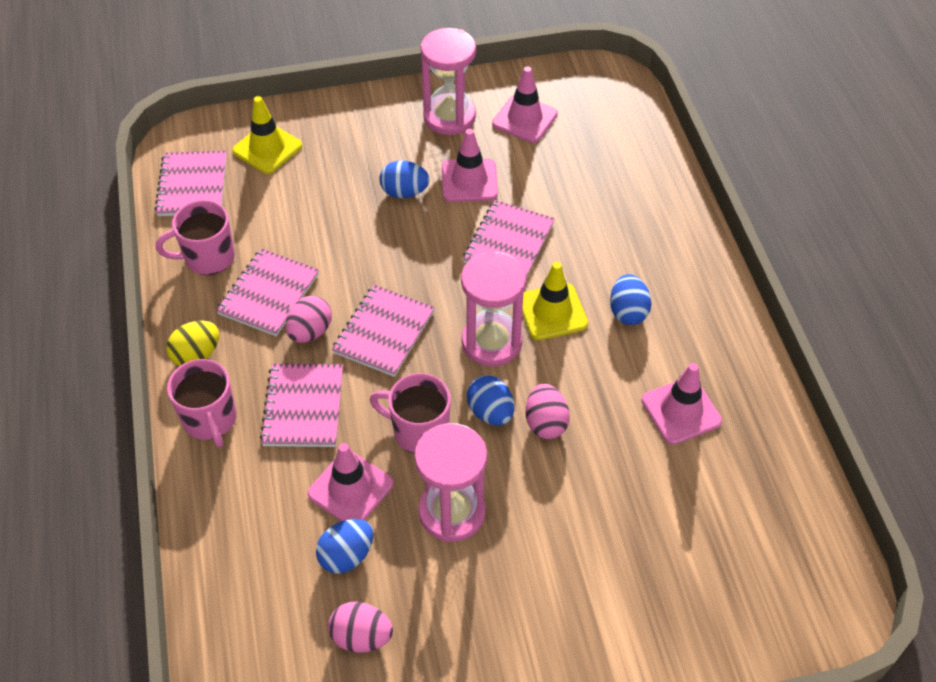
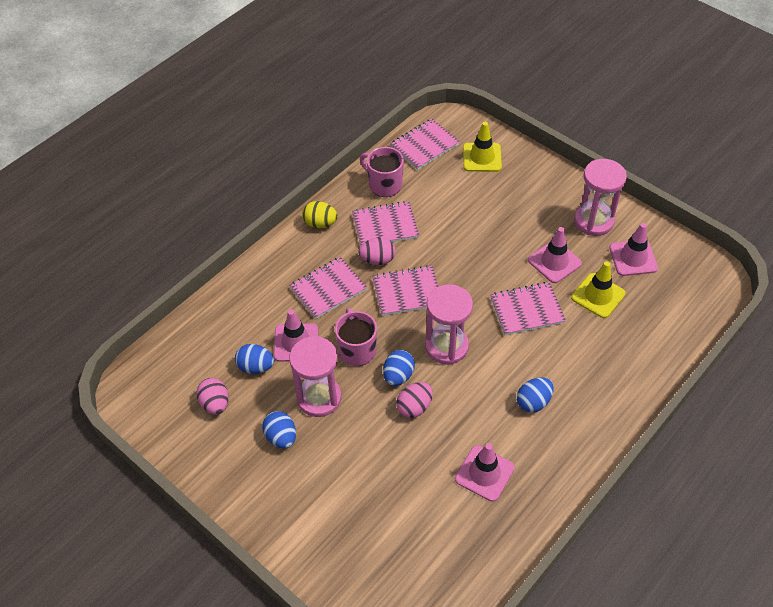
camera: 55 degrees right, 0 degrees up
pink mug [167,359,237,447] -> none
blue egg [380,161,430,198] -> blue egg moved to [262,411,296,449]
yellow traffic cone [522,262,588,340] -> yellow traffic cone moved to [571,261,626,318]

